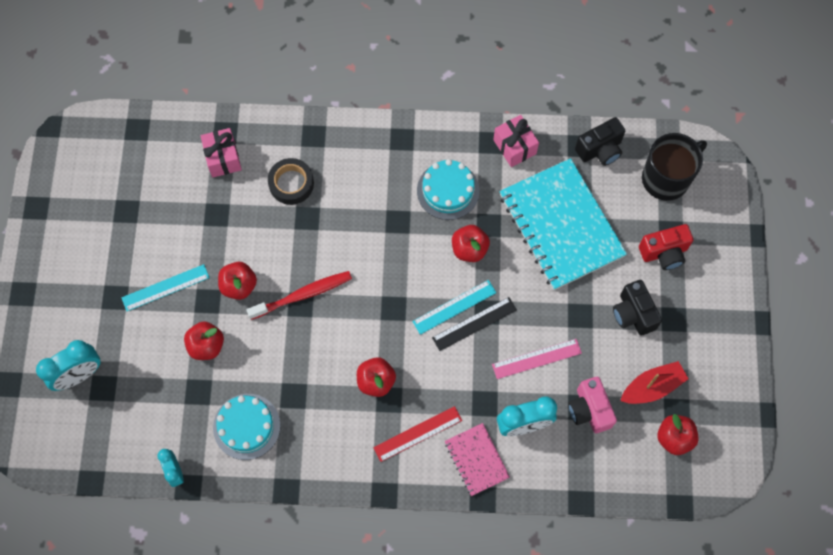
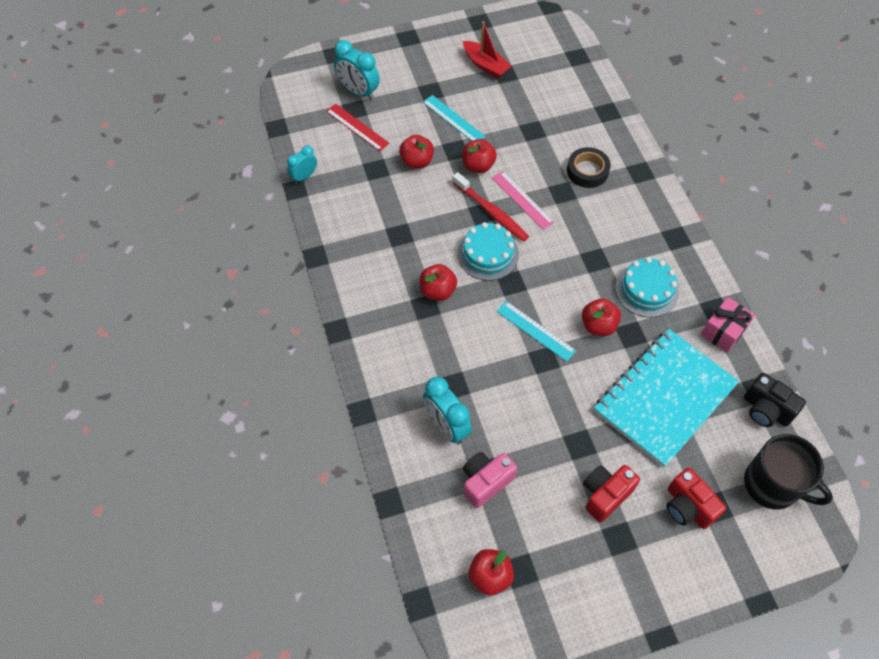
camera: 70 degrees right, 10 degrees down
pink gift [200,128,242,177] -> none
turquoise cake [213,394,280,460] -> turquoise cake moved to [457,222,519,281]
red ruler [373,406,462,462] -> red ruler moved to [326,104,390,151]
black ruler [432,297,517,351] -> none
pink notebook [445,423,510,496] -> none
pink ruler [492,339,582,379] -> pink ruler moved to [492,171,554,230]
black camera [613,280,662,336] -> red camera [583,465,640,522]
red boat [620,361,689,404] -> red boat moved to [463,21,512,79]

